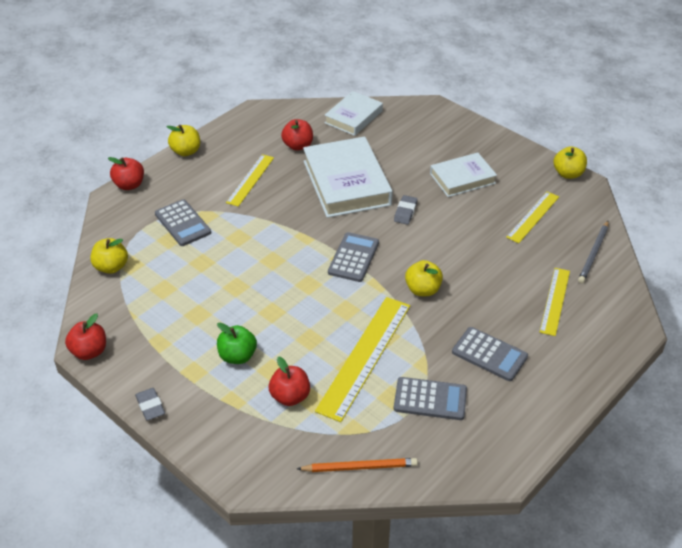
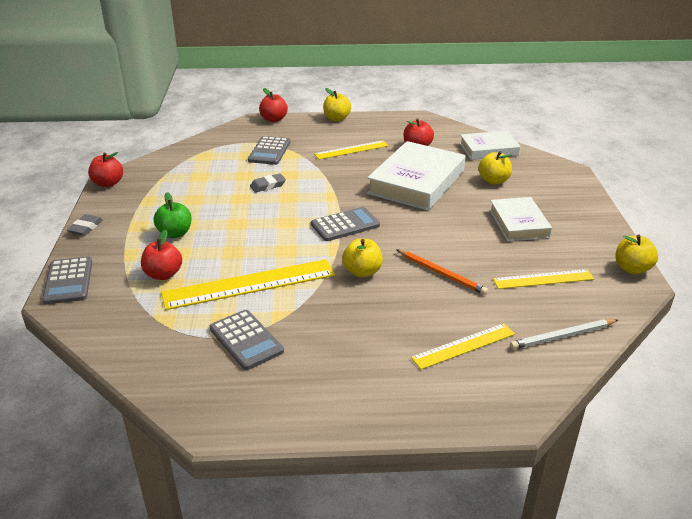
camera: 45 degrees right, 10 degrees down
yellow apple [91,238,128,274] -> yellow apple moved to [478,151,512,185]
orange pencil [297,458,418,472] -> orange pencil moved to [396,249,488,295]
grey eraser [394,195,418,225] -> grey eraser moved to [250,173,286,192]
white book [430,153,497,197] -> white book turned 60 degrees clockwise [489,197,552,241]
grey calculator [452,327,528,381] -> grey calculator moved to [42,256,92,305]
grey pencil [578,221,609,283] -> white pencil [510,319,618,349]

